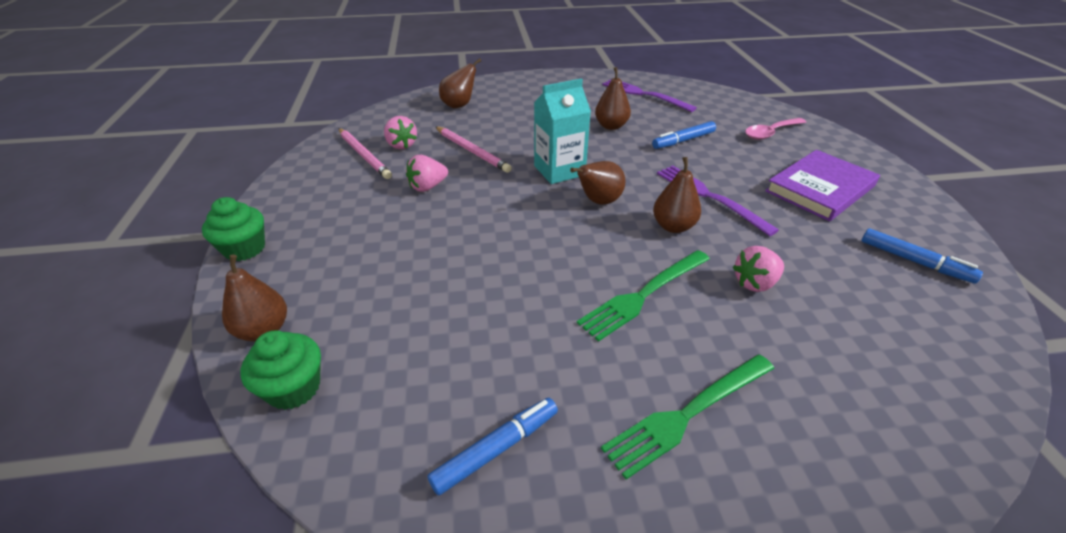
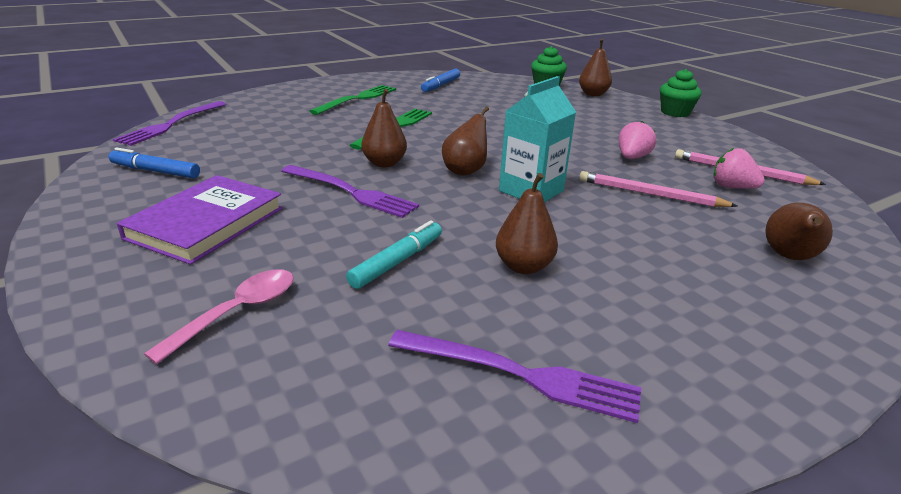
camera: 155 degrees right, 10 degrees down
blue marker [652,121,716,149] -> turquoise marker [346,220,442,289]
pink strawberry [733,246,784,292] -> none
none -> purple fork [113,101,226,146]

